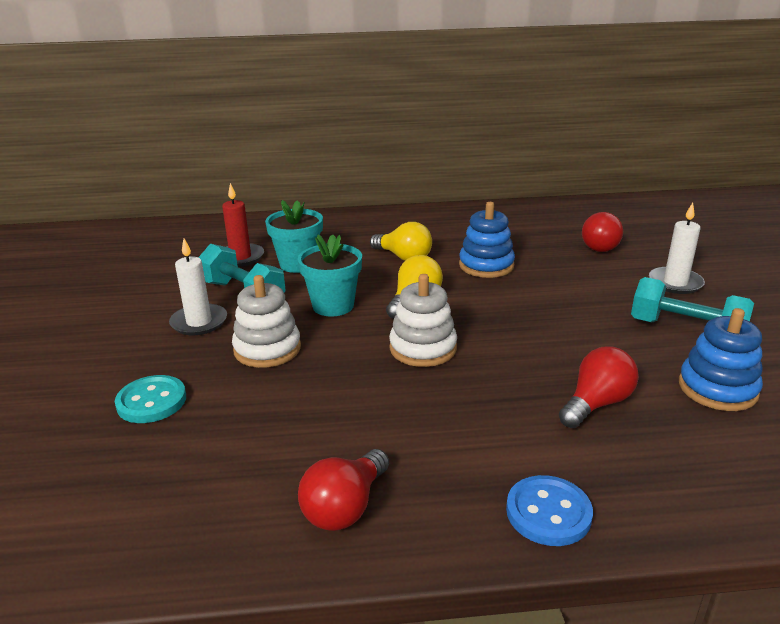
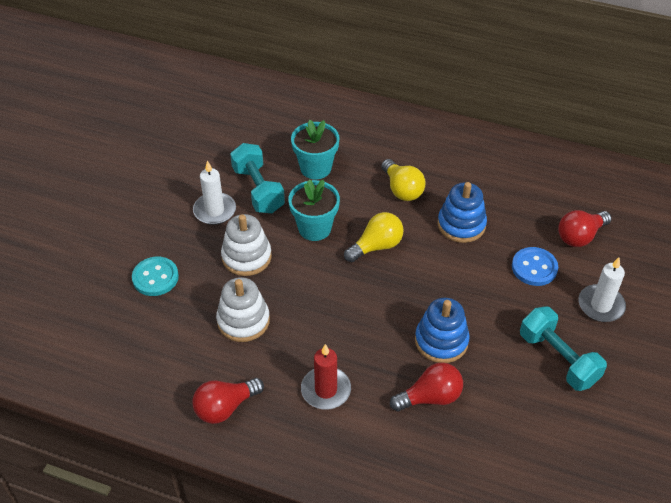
camera: 25 degrees right, 20 degrees up
red candle [222,183,264,267] -> red candle moved to [301,344,351,409]
white stacking toy [389,274,457,367] -> white stacking toy moved to [216,277,270,342]
blue button [506,475,593,546] -> blue button moved to [512,247,558,286]
blue stacking toy [679,308,763,411] -> blue stacking toy moved to [415,298,470,363]

